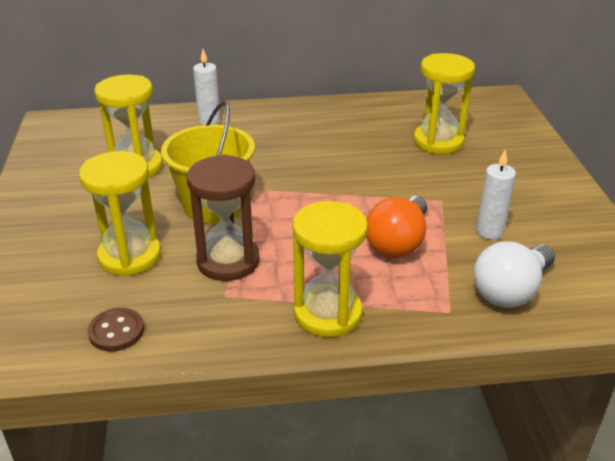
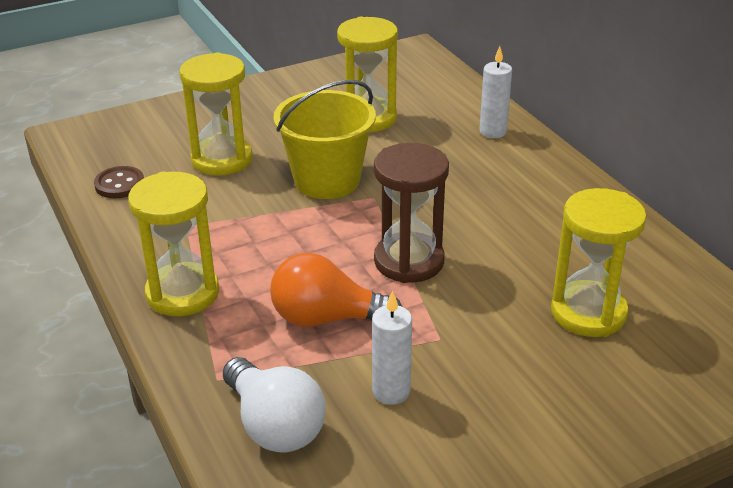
camera: 70 degrees right, 0 degrees up
brown hourglass [187,155,260,281] -> brown hourglass moved to [374,143,449,283]
white light bulb [474,241,555,308] -> white light bulb turned 150 degrees counterclockwise [223,357,326,453]

